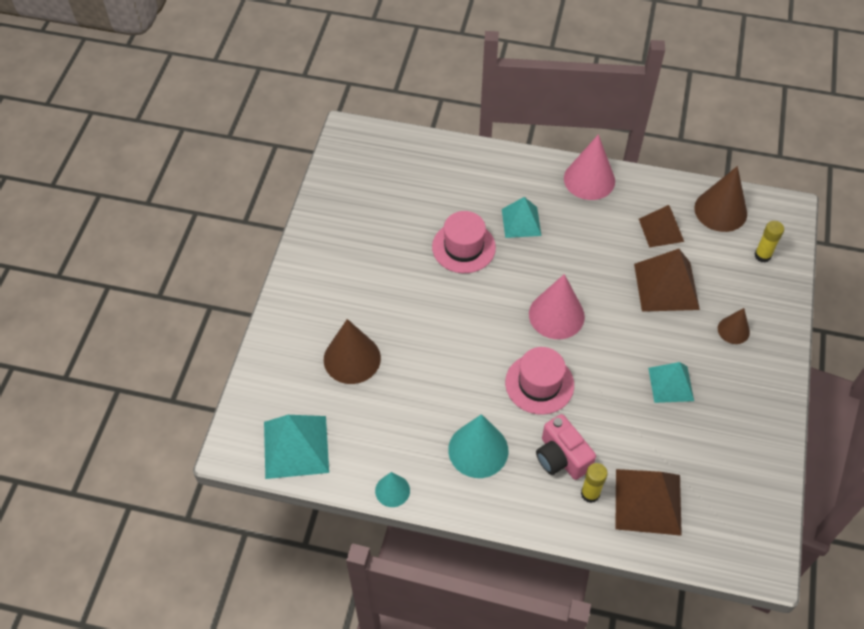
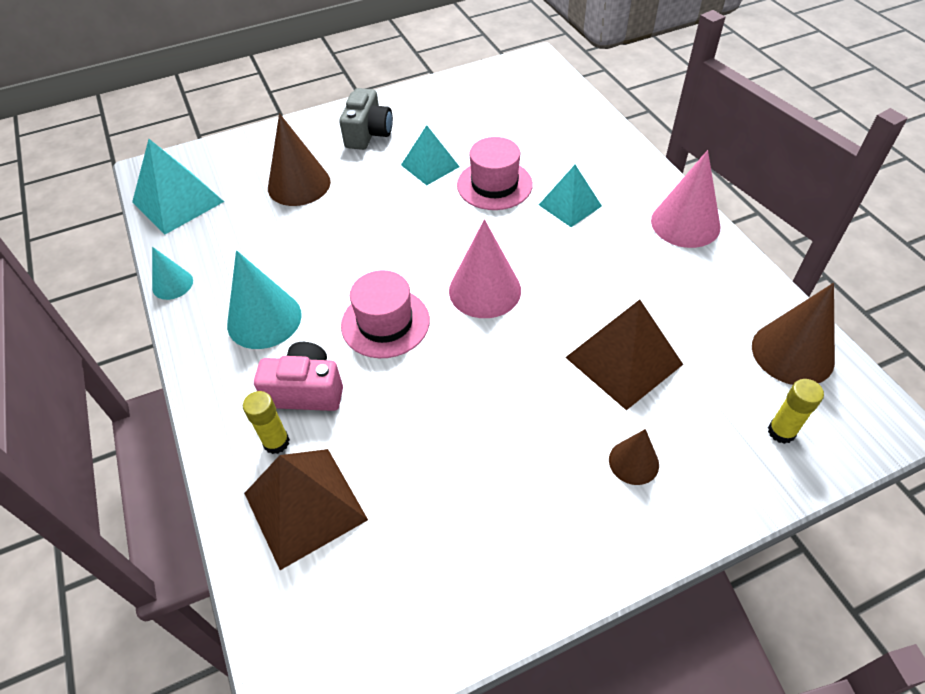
camera: 55 degrees right, 5 degrees down
pink camera [536,414,596,480] -> pink camera turned 75 degrees clockwise [254,342,343,411]
brown pyramid [639,205,684,248] -> none
turquoise pyramid [648,362,694,403] -> turquoise pyramid moved to [401,125,460,185]
none -> grey camera [339,88,393,150]

